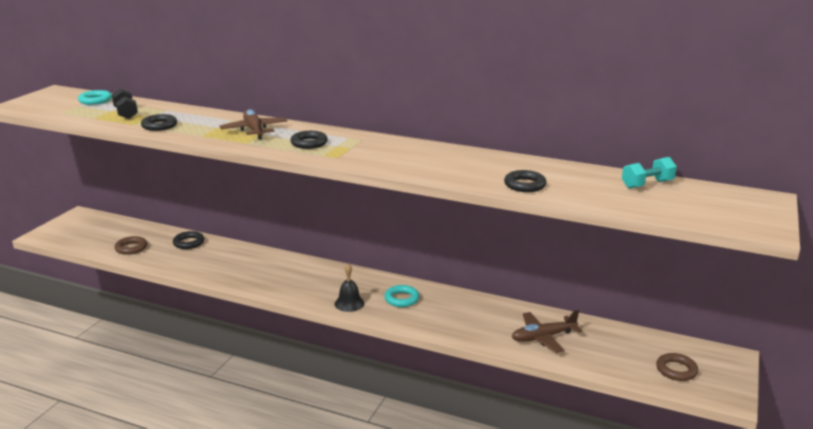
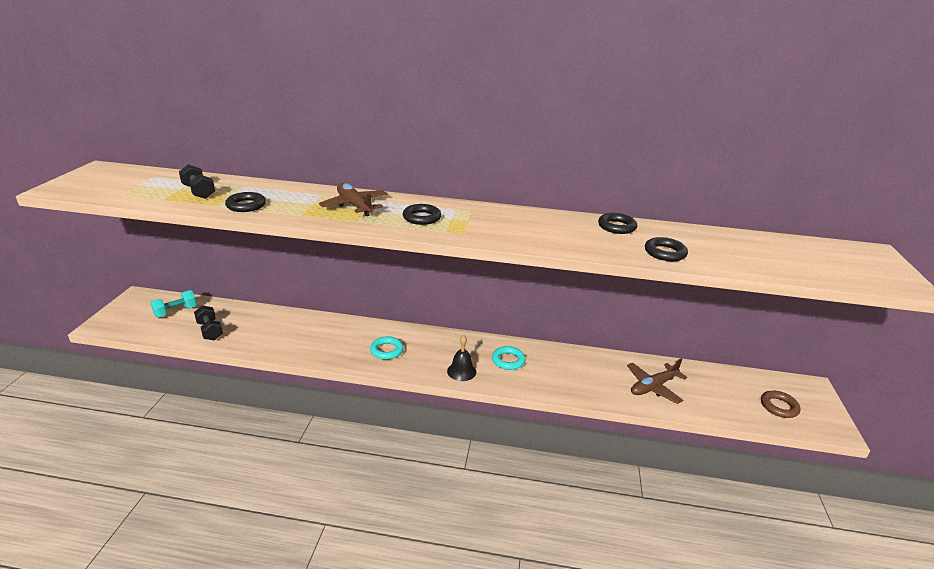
camera: 15 degrees left, 5 degrees up
turquoise ring [78,90,112,105] -> turquoise ring moved to [370,336,404,360]
brown ring [115,236,147,255] -> black dumbbell [194,305,223,340]
black ring [173,231,204,249] -> black ring moved to [598,213,637,234]
turquoise dumbbell [622,157,677,189] -> turquoise dumbbell moved to [151,290,197,317]

